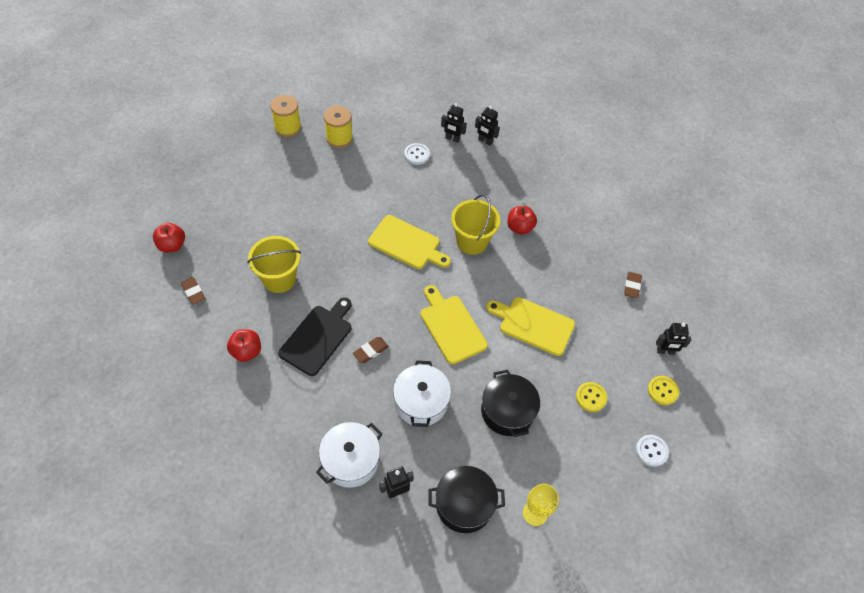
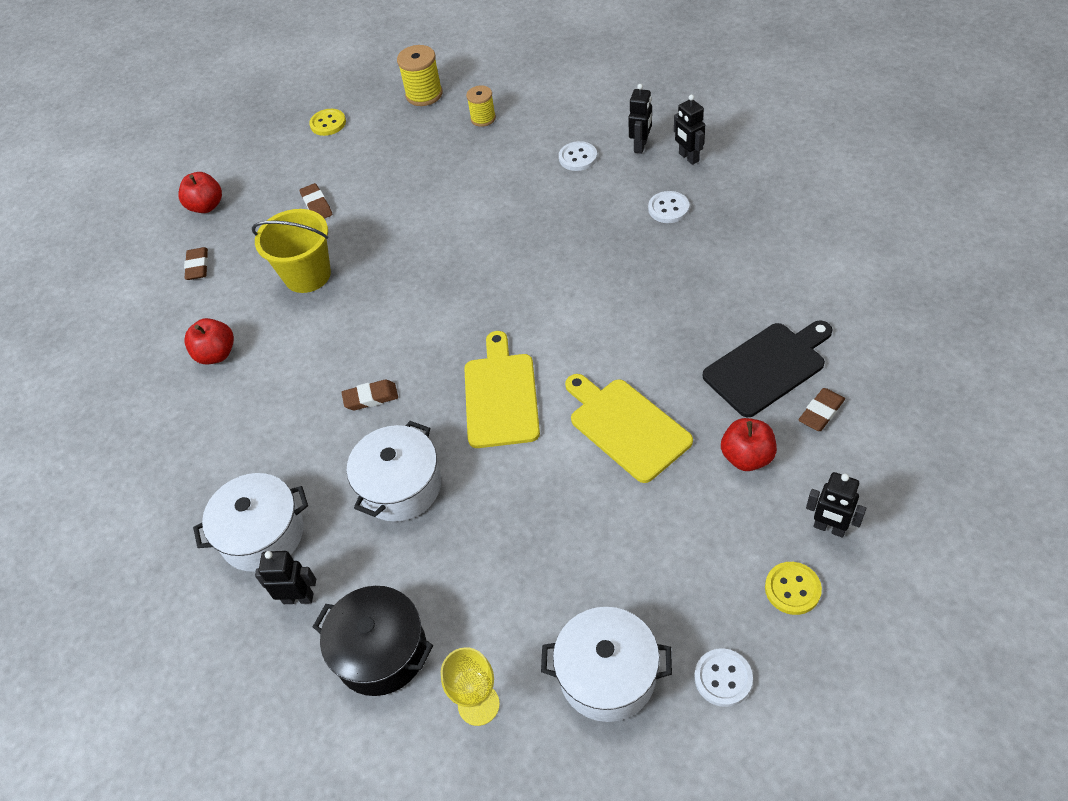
camera: 35 degrees right, 5 degrees down
black cutting board [278,297,351,376] -> black cutting board moved to [703,321,832,417]
yellow spool [324,106,353,148] -> yellow spool [466,86,496,127], size x0.66
yellow cutting board [368,215,451,269] -> none
black robot [441,103,467,143] -> black robot turned 120 degrees counterclockwise [628,84,652,154]
yellow bucket [451,194,500,255] -> none
black pot [481,370,540,437] -> none
red apple [507,206,537,235] -> red apple moved to [721,418,777,471]
yellow button [576,382,607,412] -> yellow button moved to [309,109,346,136]
none -> brown eraser [300,183,332,219]
none -> white pot [541,607,672,722]
none -> white button [648,191,689,223]

